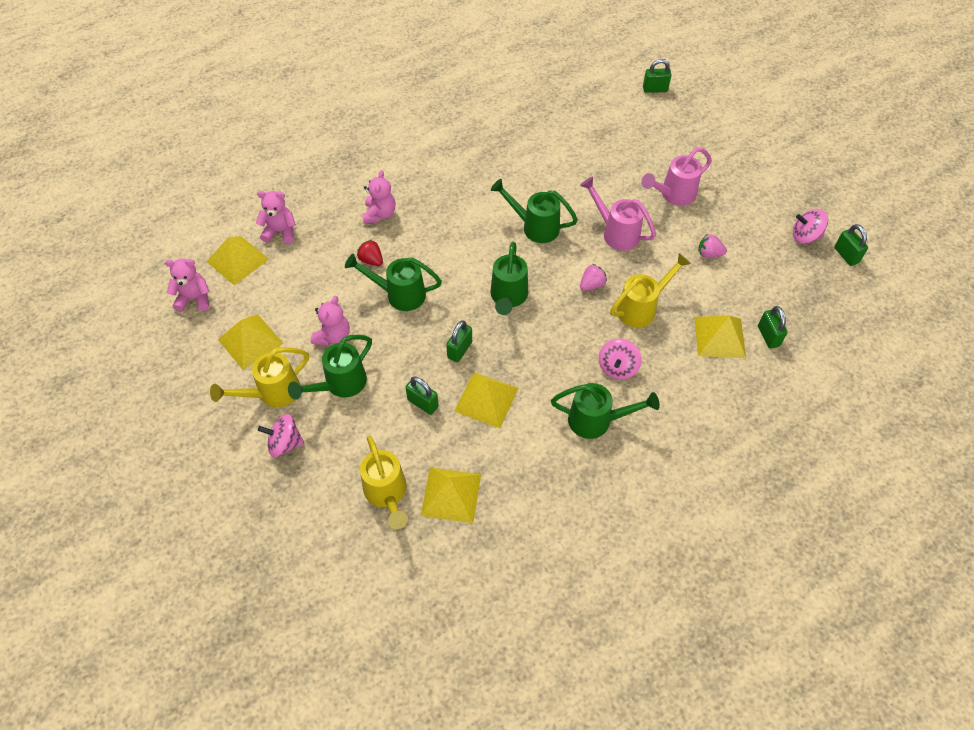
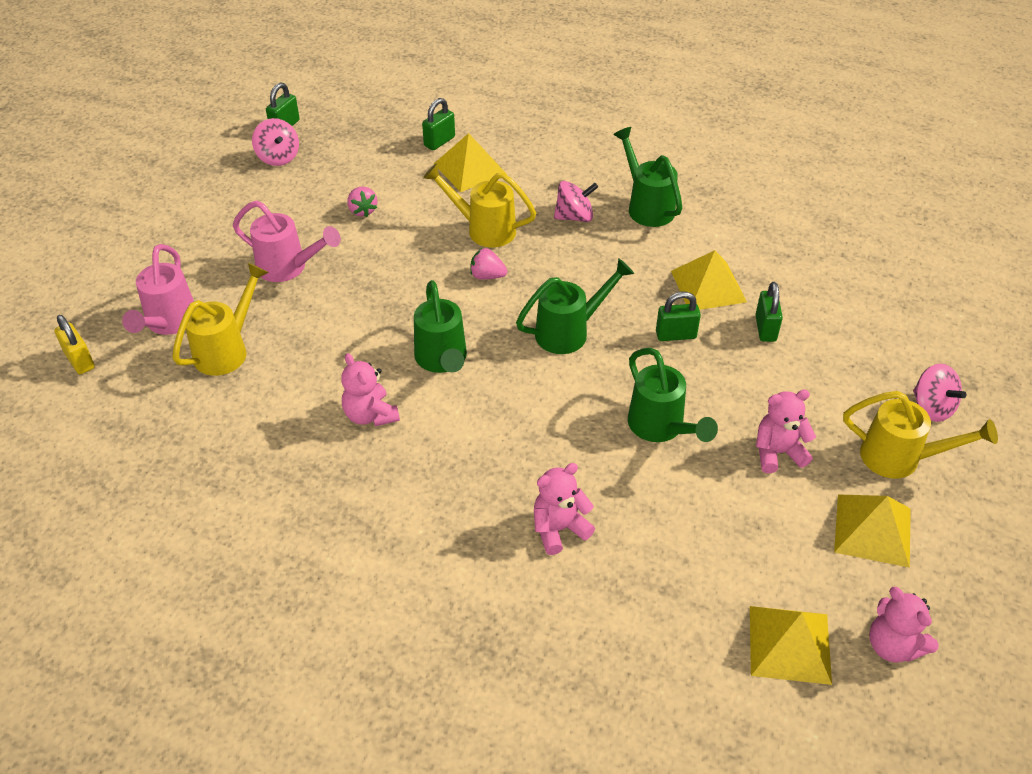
camera: 125 degrees left, 10 degrees down
pink teddy bear [256,191,296,243] -> pink teddy bear moved to [341,353,400,426]
green watering can [288,335,372,400] -> none
red strawberry [357,240,383,266] -> none
yellow watering can [360,435,408,529] -> yellow watering can moved to [172,263,269,376]
yellow pyramid [421,468,481,523] -> none
pink watering can [580,177,656,251] -> pink watering can moved to [122,244,194,335]
green padlock [643,59,672,93] -> yellow padlock [54,315,95,374]

